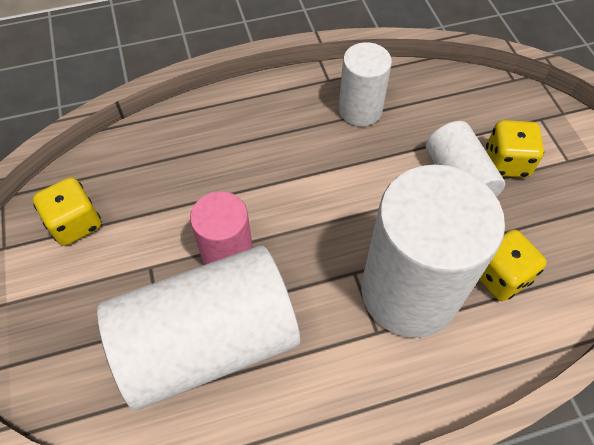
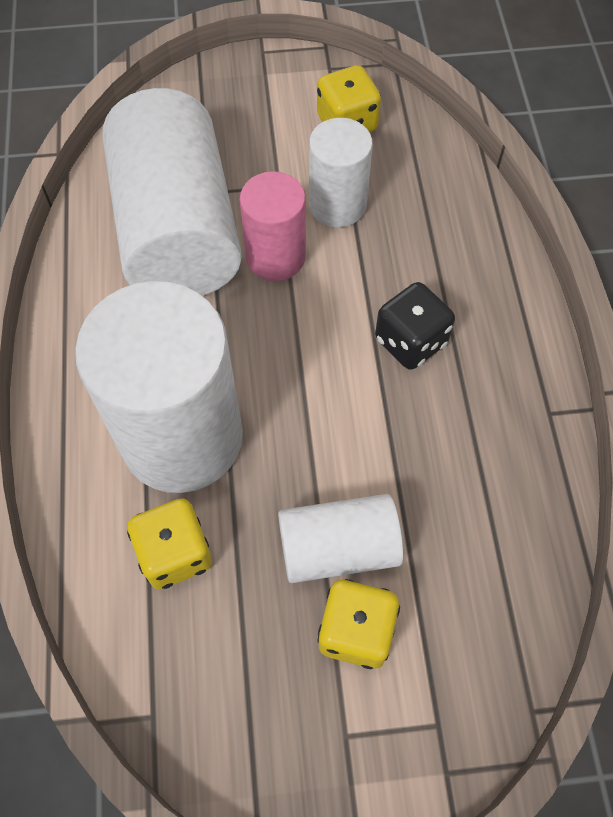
camera: 100 degrees right, 5 degrees up
white cylinder [339,42,392,126] -> white cylinder moved to [309,118,373,227]
none -> black dice [375,282,455,370]

